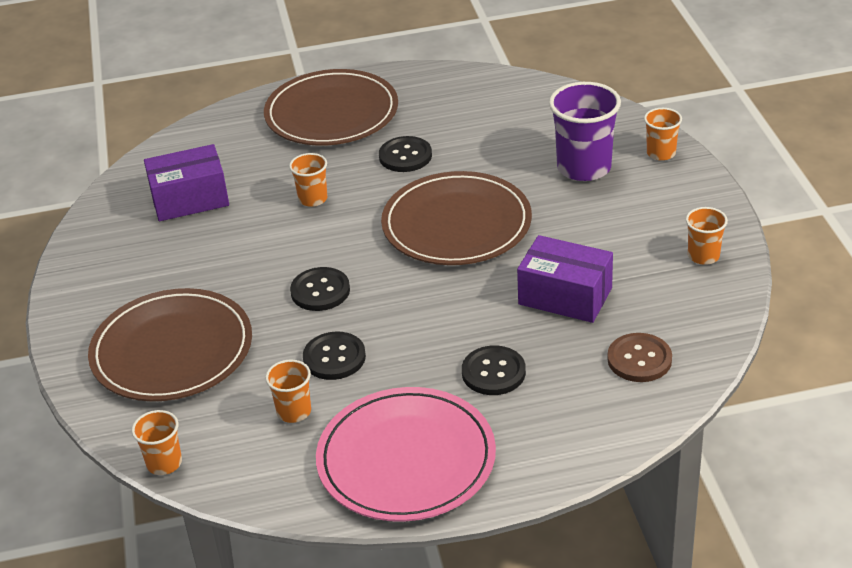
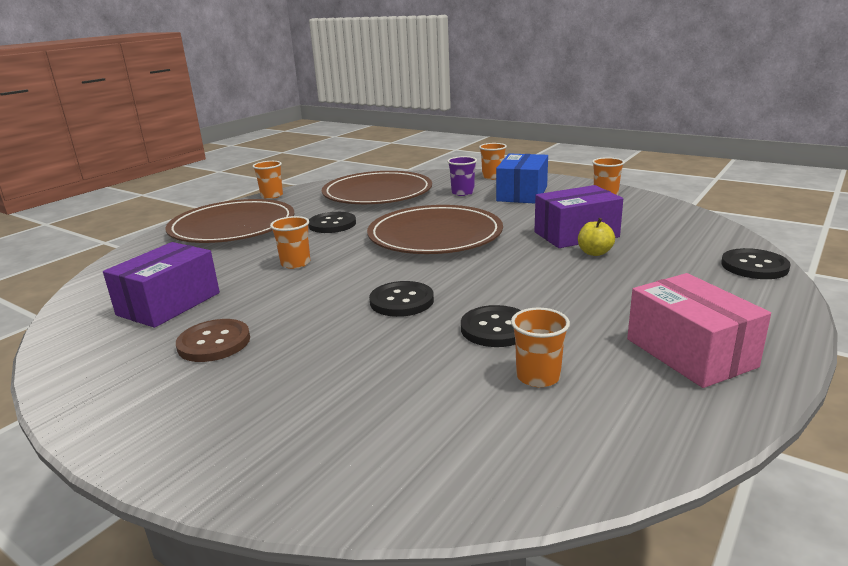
camera: 45 degrees left, 15 degrees down
brown plate [88,288,252,401] -> brown plate moved to [322,171,432,204]
orange cup [132,410,182,475] -> orange cup moved to [253,161,283,199]
pink plate [316,387,496,522] -> pink box [627,273,771,388]
black button [462,345,526,395] -> black button moved to [721,248,791,279]
purple cup [549,82,621,181] -> purple cup [447,156,477,196], size x0.54
brown button [607,333,672,382] -> brown button moved to [176,319,250,362]
none -> blue box [496,154,548,203]
none -> yellow apple [578,218,615,256]

